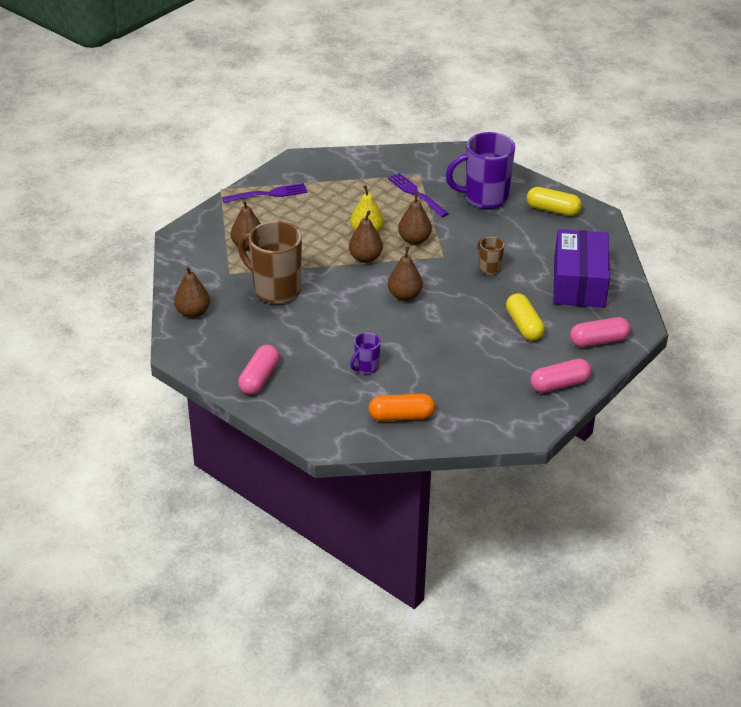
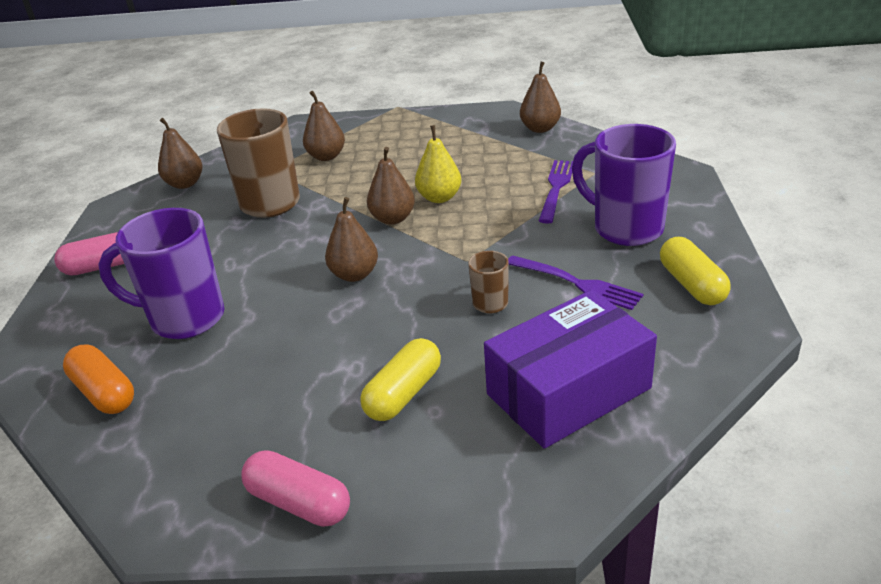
camera: 55 degrees right, 5 degrees down
purple fork [222,183,308,203] -> purple fork moved to [508,256,643,310]
purple mug [350,333,381,374] -> purple mug [98,208,224,339], size x2.10
brown pear [398,192,432,245] -> brown pear moved to [520,62,561,133]
pink capsule [570,317,631,347] -> none

